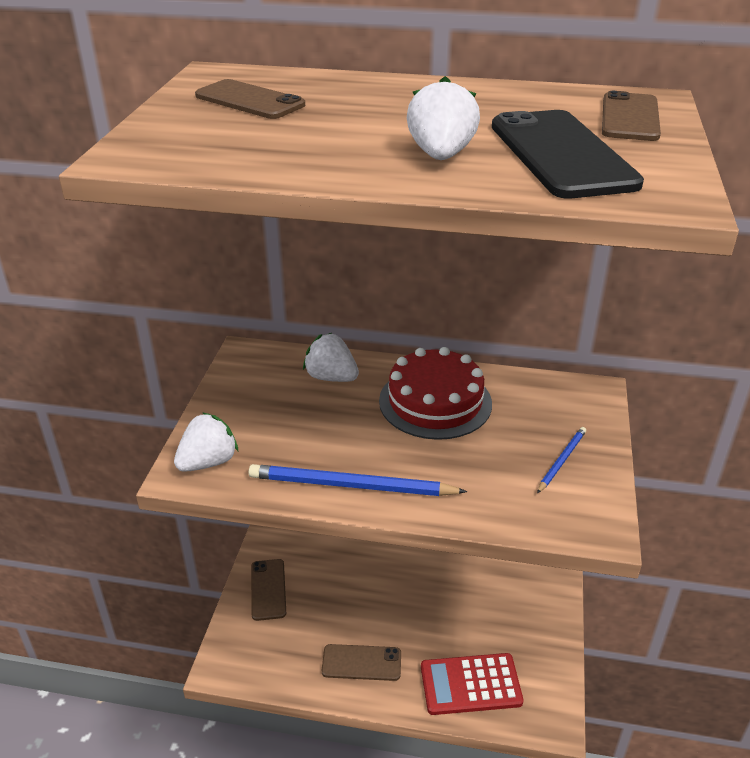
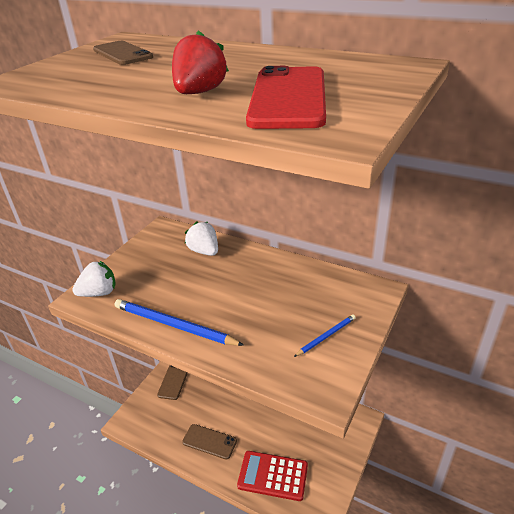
camera: 20 degrees right, 0 degrees up
red cake [379,347,492,440] -> none
white strawberry [407,76,480,160] -> red strawberry [172,30,229,94]
black phone [492,110,644,199] -> red phone [246,66,326,129]
brown phone [602,91,661,141] -> none

